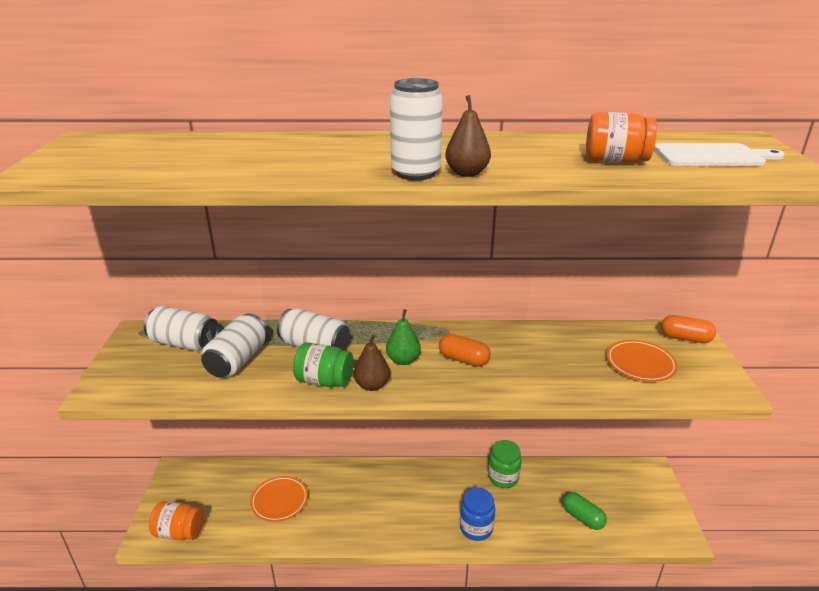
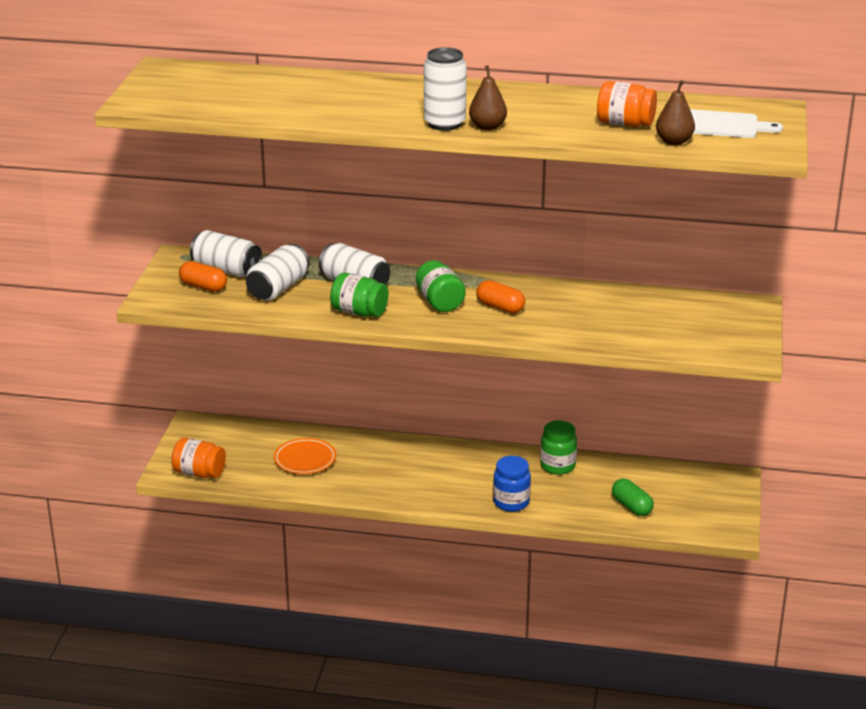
camera: 10 degrees right, 0 degrees up
brown pear [353,334,390,391] -> brown pear moved to [656,80,695,145]
green pear [386,309,421,365] -> green jar [416,260,466,312]
orange plate [606,340,678,382] -> none
orange capsule [661,315,716,343] -> orange capsule moved to [179,261,227,292]

